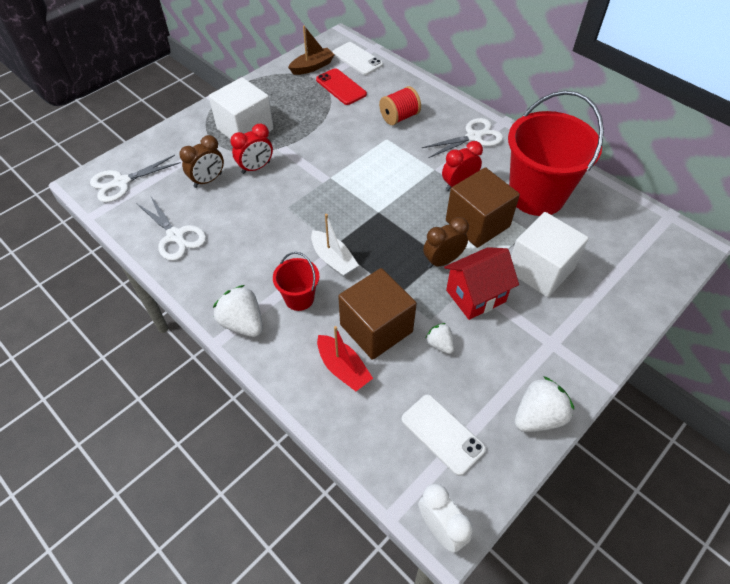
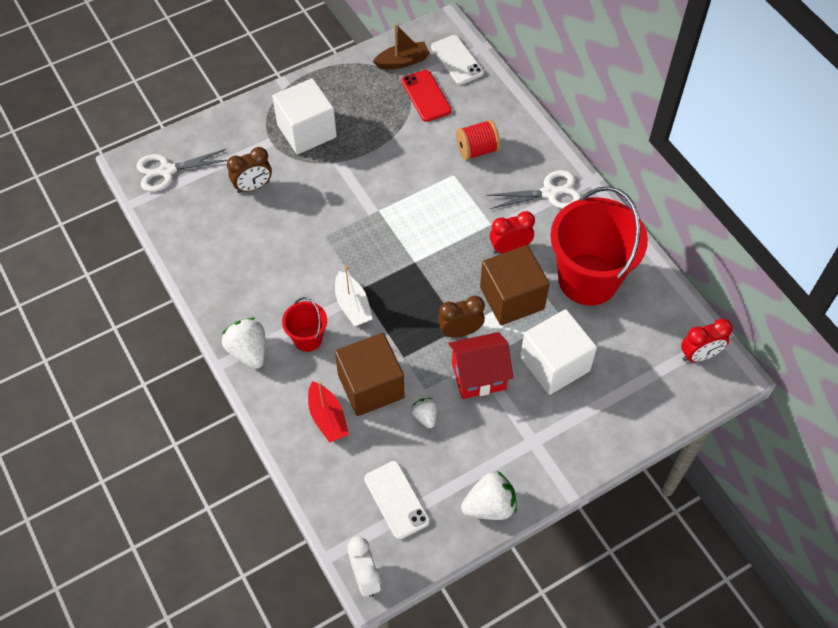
camera: 15 degrees right, 5 degrees up
white scissors [137,195,206,261] -> none
red clock [231,124,273,174] -> red clock moved to [681,319,733,362]

